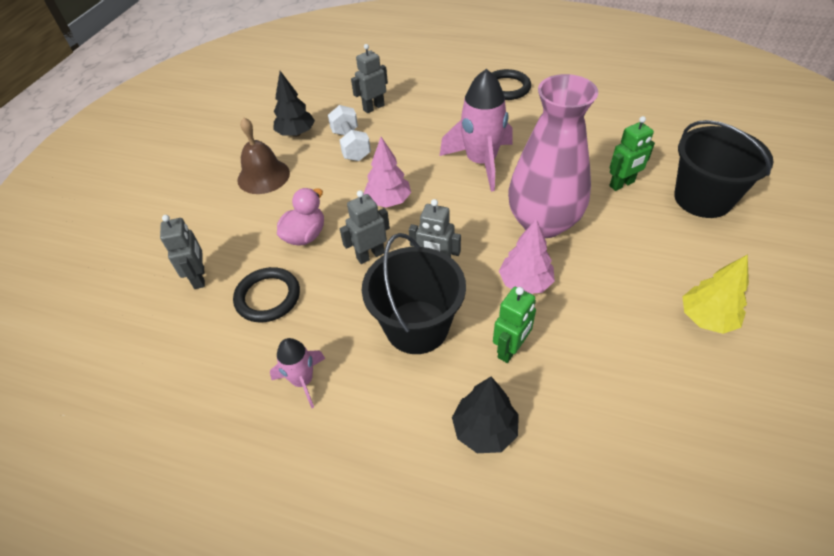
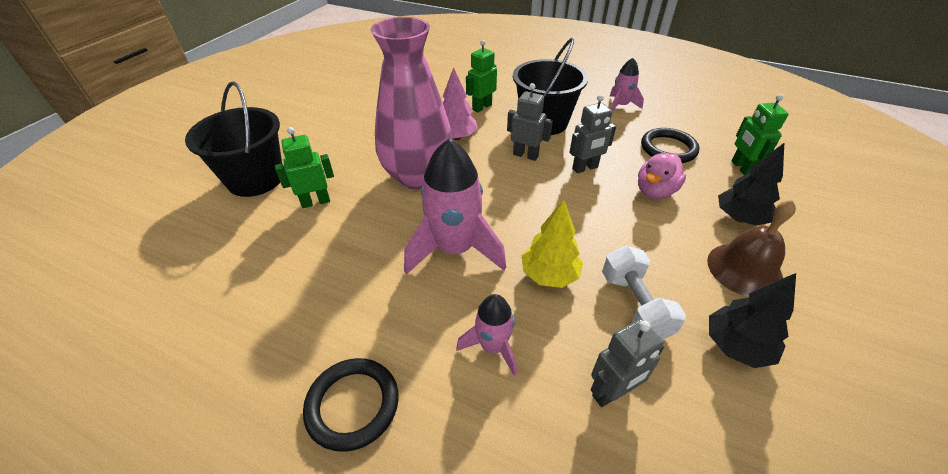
camera: 175 degrees left, 5 degrees down
grey robot [160,215,205,289] -> green robot [732,94,789,175]
pink tree [364,137,411,208] -> none
black tree [452,377,519,453] -> black tree moved to [718,143,784,226]
yellow tree [682,254,749,334] -> yellow tree moved to [522,199,583,288]
none -> pink rocket [456,294,517,376]

